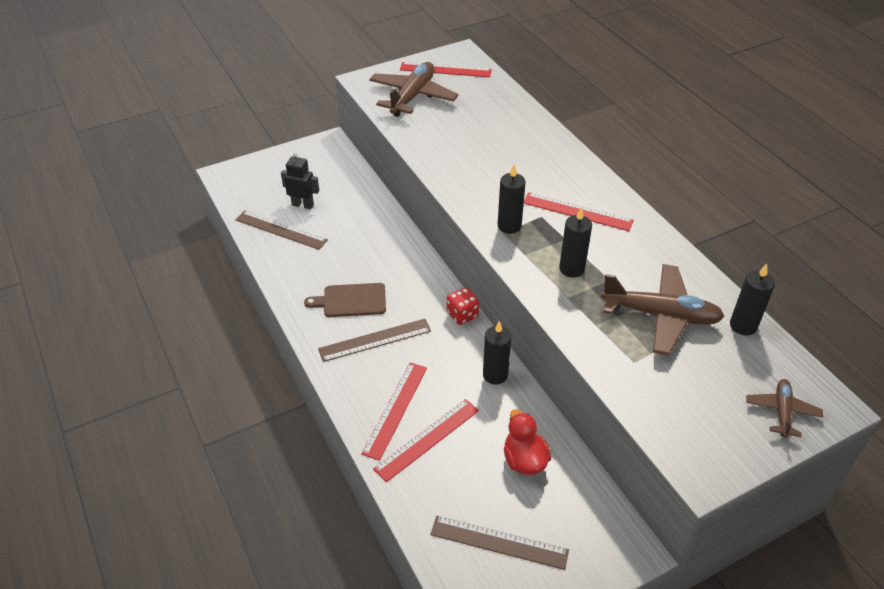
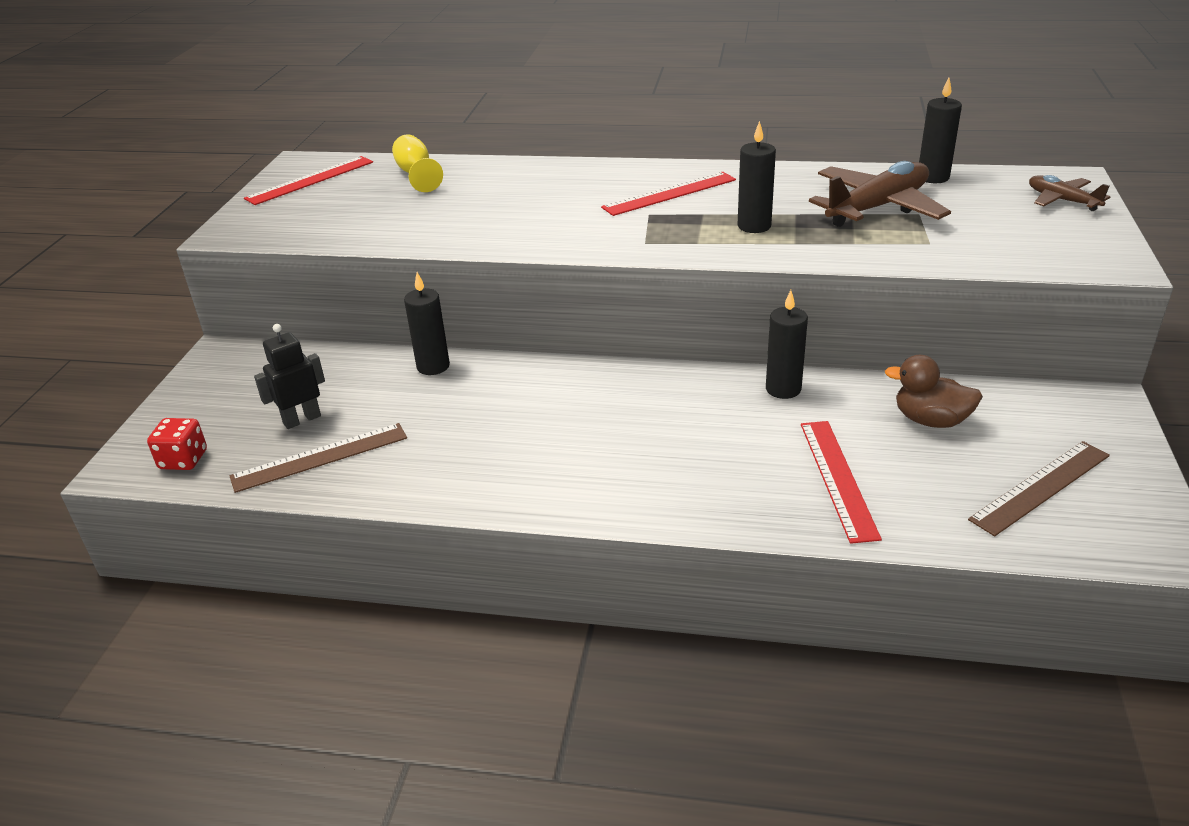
camera: 50 degrees left, 10 degrees down
brown cutting board [304,283,386,317] -> none
brown ruler [318,319,431,362] -> none
red ruler [361,362,427,461] -> none
brown plane [369,62,459,117] -> none
red dice [447,287,479,325] -> red dice moved to [147,418,207,470]
black candle [498,165,526,234] -> black candle moved to [404,272,450,375]
red duck [504,409,551,475] -> brown duck [885,355,983,428]
none -> yellow goblet [392,134,443,192]

